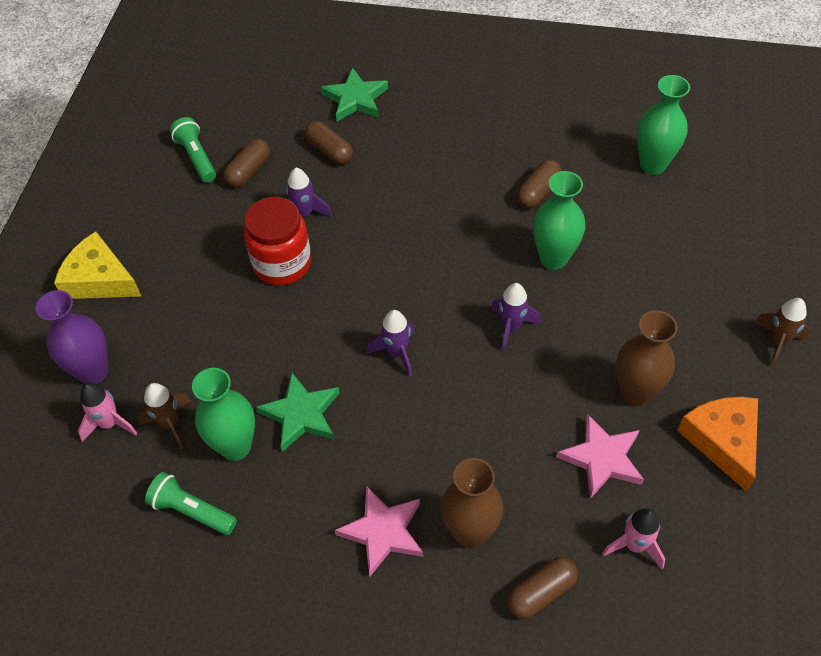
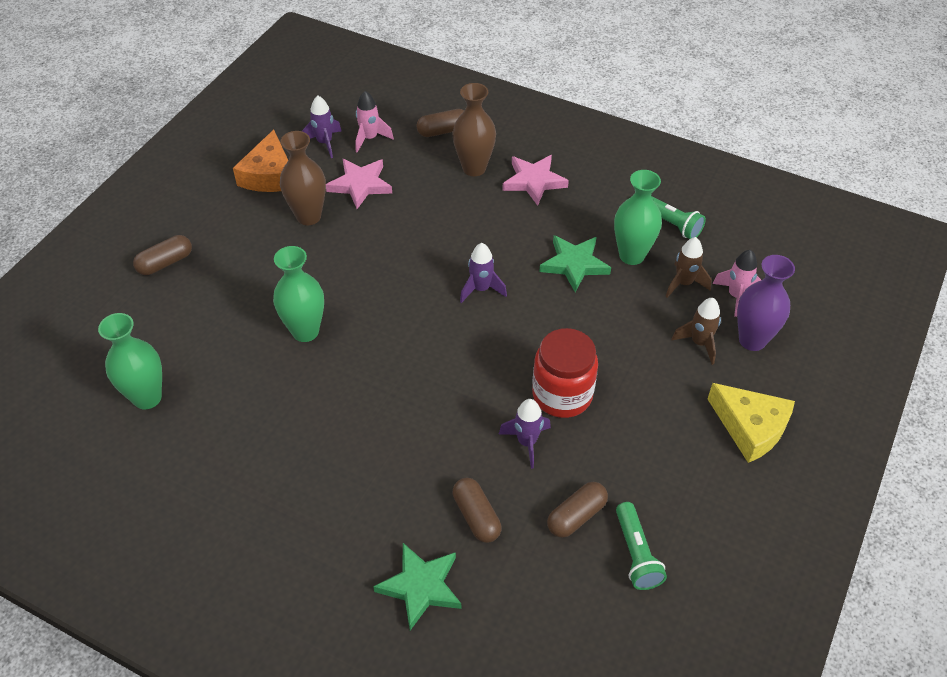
camera: 165 degrees left, 5 degrees down
purple rocket [491,283,541,351] -> purple rocket moved to [302,96,342,158]
brown capsule [516,159,562,209] -> brown capsule moved to [133,235,192,275]
brown rocket [754,298,810,367] -> brown rocket moved to [672,298,721,365]

